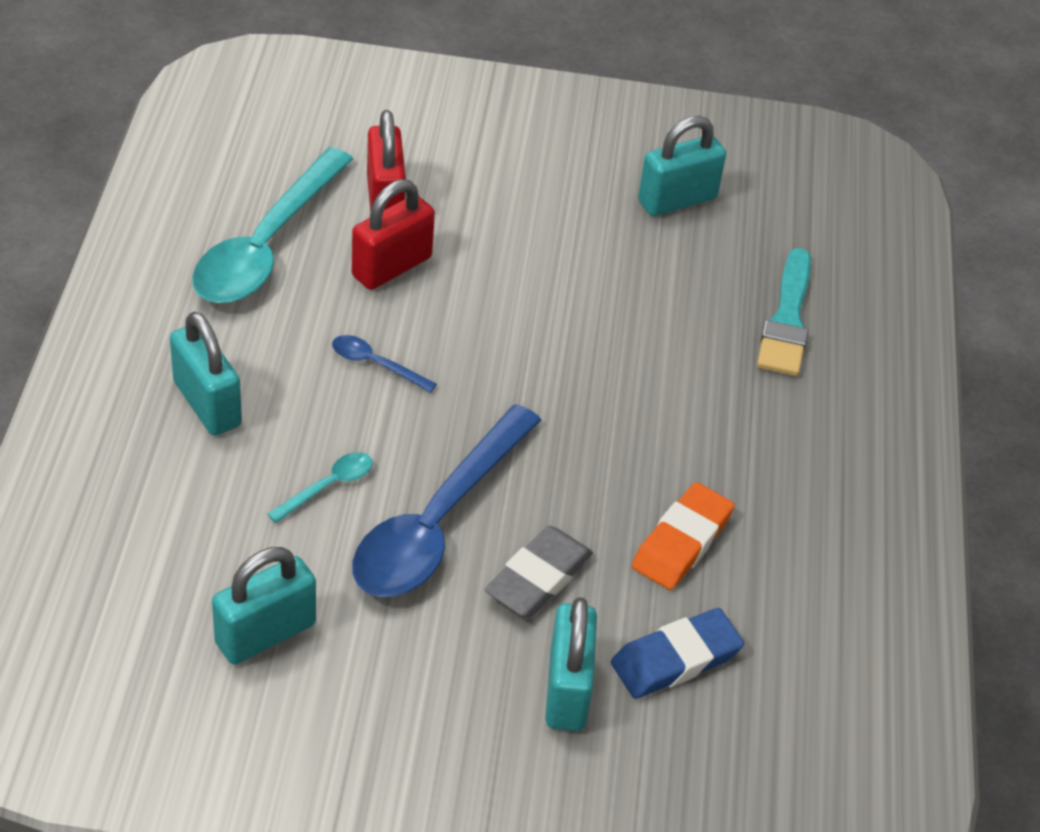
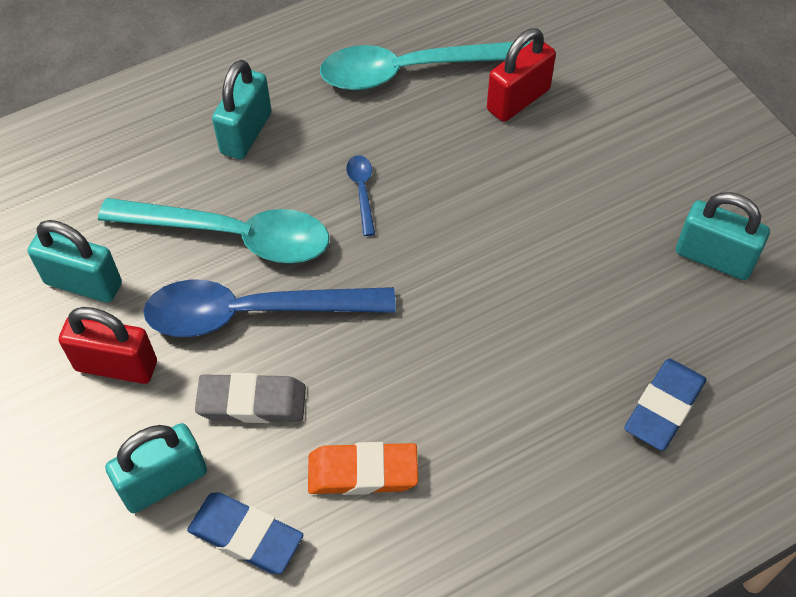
camera: 60 degrees right, 10 degrees up
turquoise spoon [267,452,372,523] -> turquoise spoon [98,198,329,263], size x2.40
red padlock [352,179,435,290] -> red padlock moved to [59,307,157,384]
turquoise brush [757,248,811,376] -> blue eraser [624,359,706,451]

